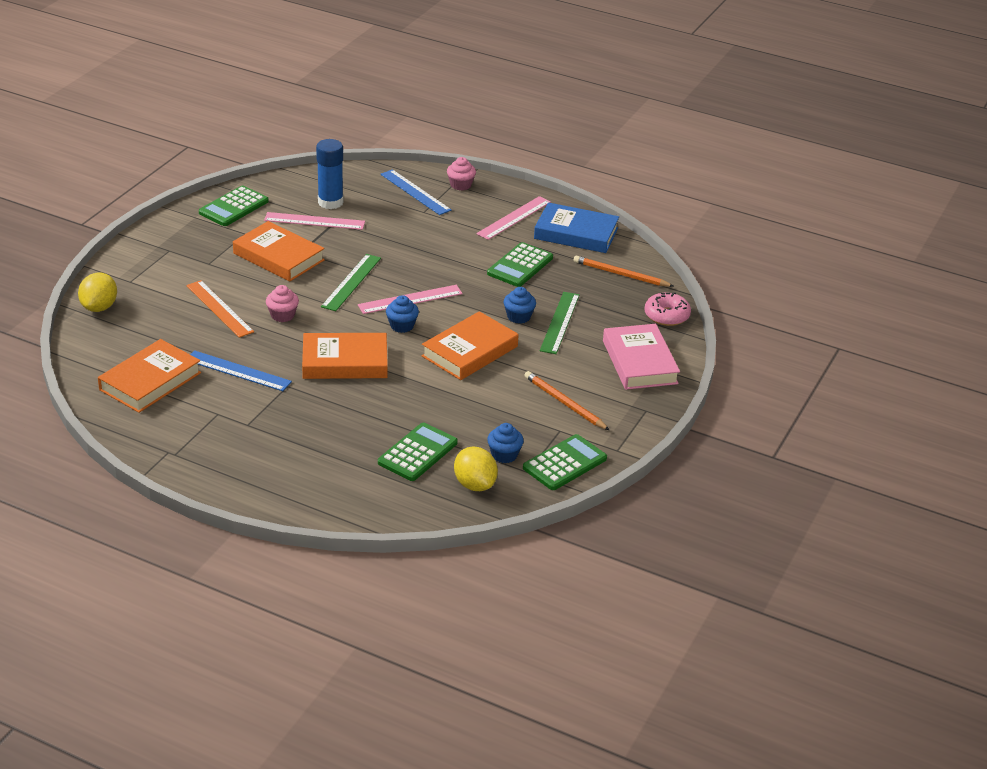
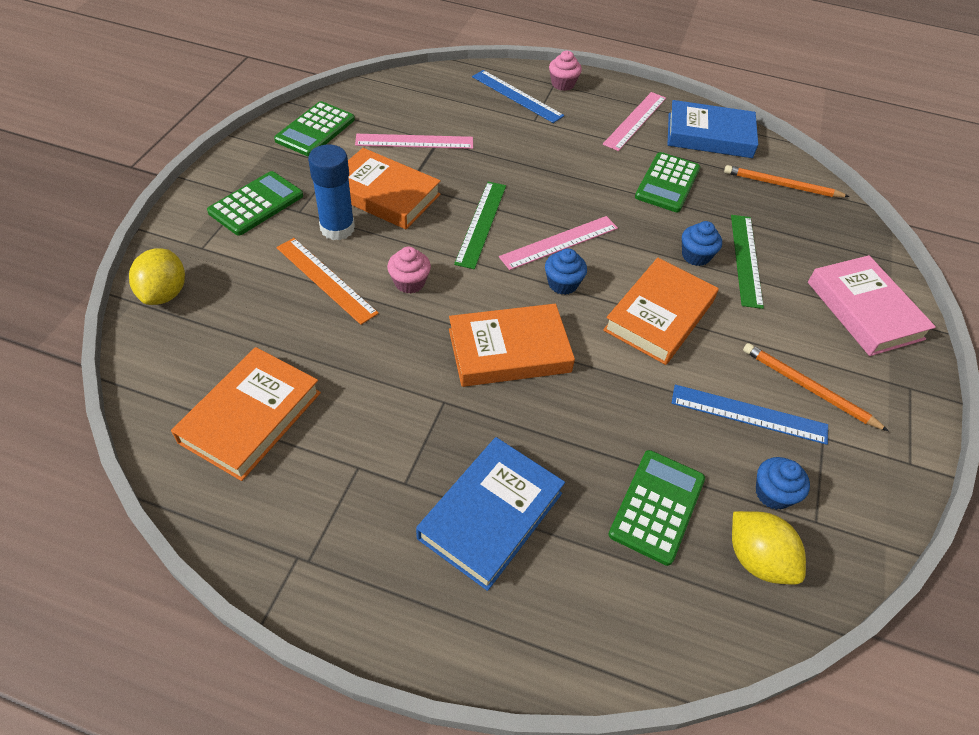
camera: 10 degrees left, 15 degrees up
blue ruler [190,350,292,391] -> blue ruler moved to [672,385,828,445]
blue glue stick [316,139,344,209] -> blue glue stick moved to [308,145,355,240]
green calculator [523,434,607,490] -> green calculator moved to [207,171,303,236]
pink donut [644,292,691,326] -> none
none -> blue book [416,437,565,591]

